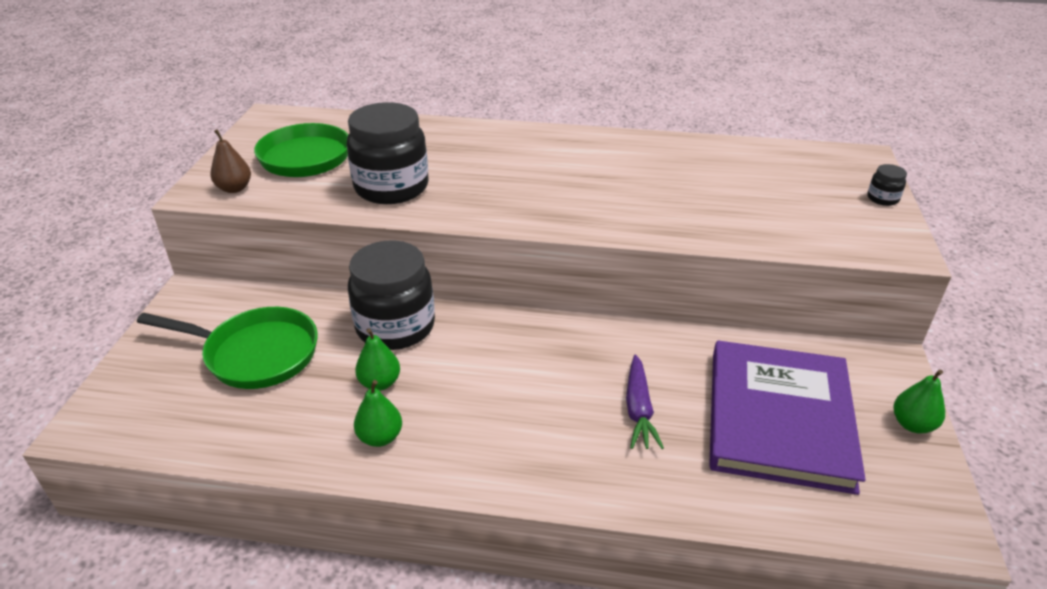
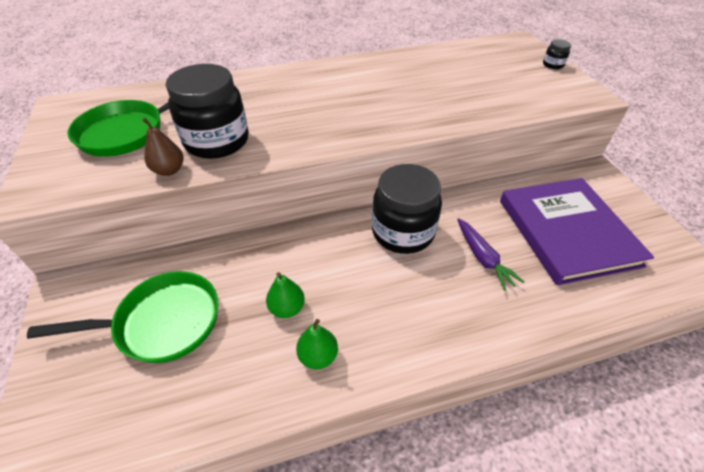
camera: 25 degrees left, 10 degrees up
brown pear [210,129,251,193] -> brown pear moved to [142,118,183,176]
black jar [348,240,435,350] -> black jar moved to [372,164,442,254]
green pear [893,370,945,434] -> none

